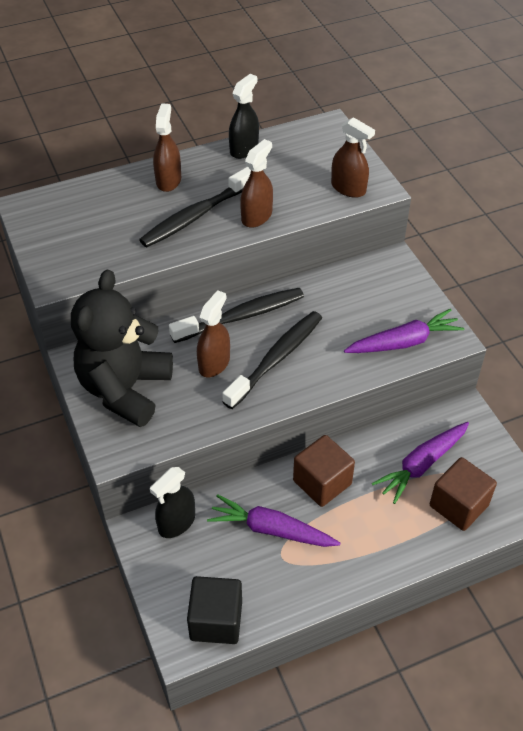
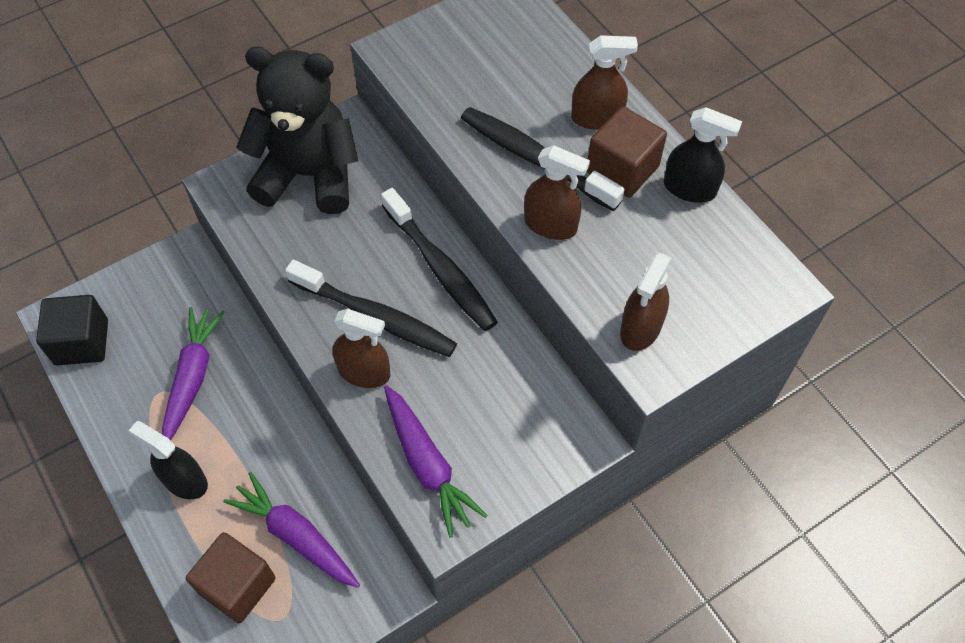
camera: 80 degrees right, 10 degrees up
black spray bottle [150,467,195,538] -> black spray bottle moved to [129,421,208,499]
brown spray bottle [197,290,230,377] -> brown spray bottle moved to [332,309,390,388]
brown cube [293,435,355,507] -> brown cube moved to [587,106,667,198]

